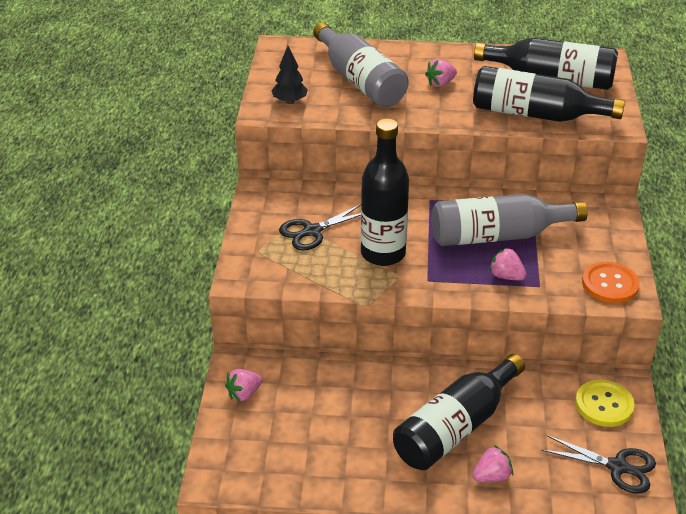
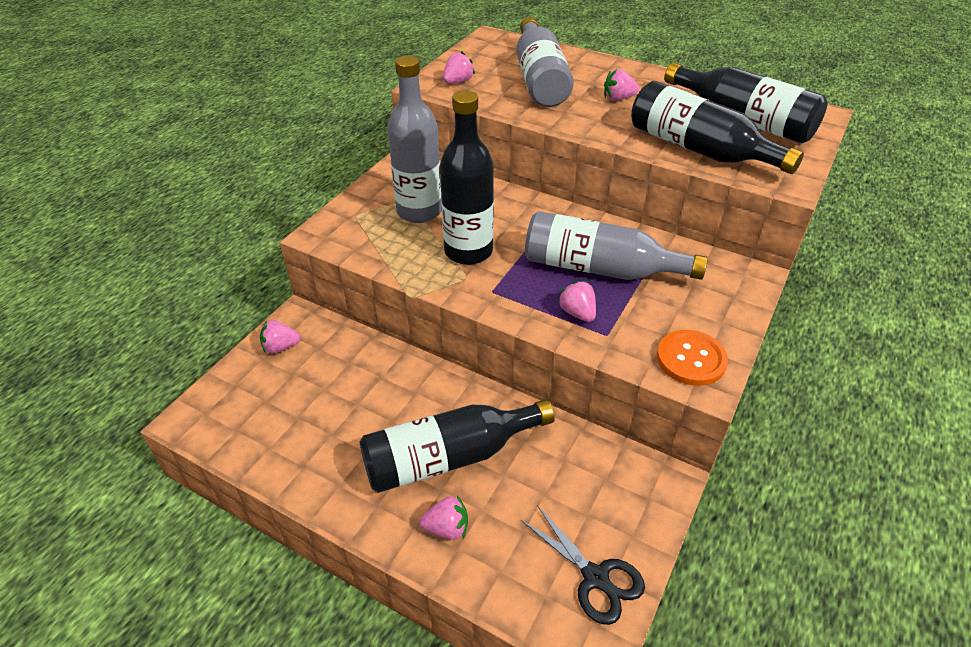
camera: 25 degrees right, 5 degrees up
black tree [271,46,308,104] -> pink strawberry [443,51,475,84]
black scissors [279,204,361,251] -> grey bottle [387,56,442,223]
yellow button [575,380,635,427] -> none

